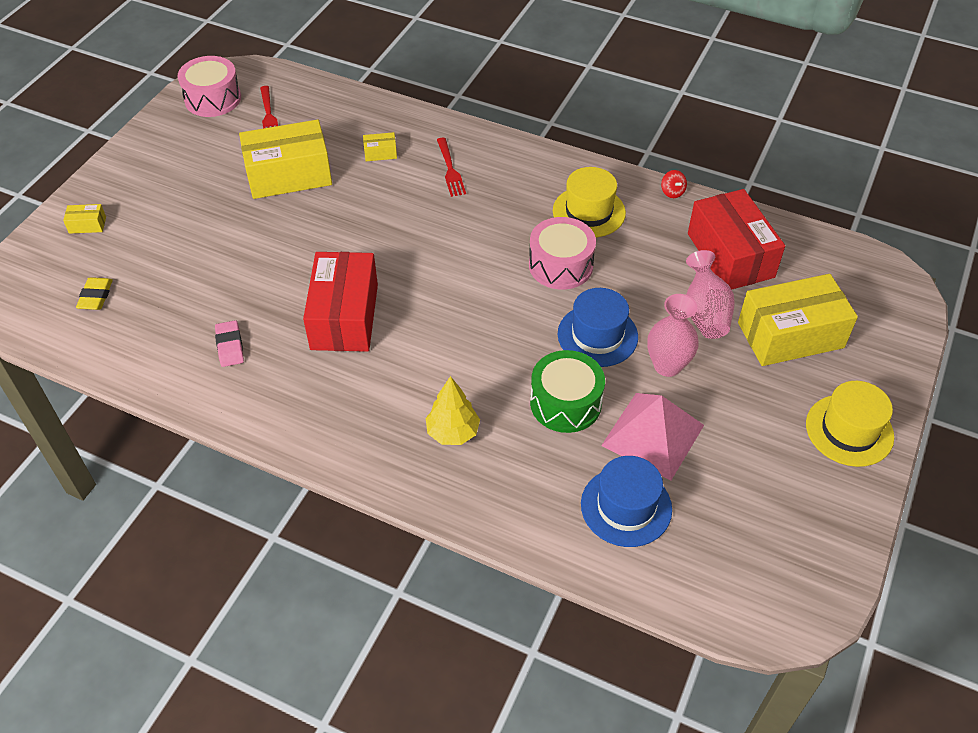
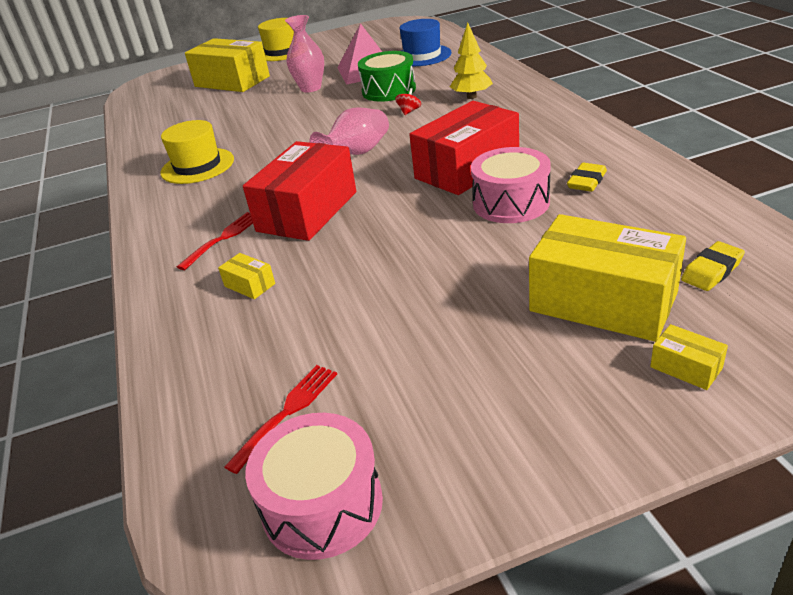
camera: 130 degrees left, 15 degrees down
pink eraser [215,320,244,367] -> yellow eraser [567,163,607,192]
yellow box [239,119,332,199] -> yellow box moved to [529,214,686,342]
pink drum [529,217,596,290] -> pink drum moved to [471,147,551,223]
blue hat [558,288,638,367] -> none
red spinning top [661,170,687,198] -> red spinning top moved to [395,88,421,115]
pink vase [686,250,735,339] -> pink vase moved to [310,107,389,155]
red box [688,189,785,290] -> red box moved to [243,141,356,241]

